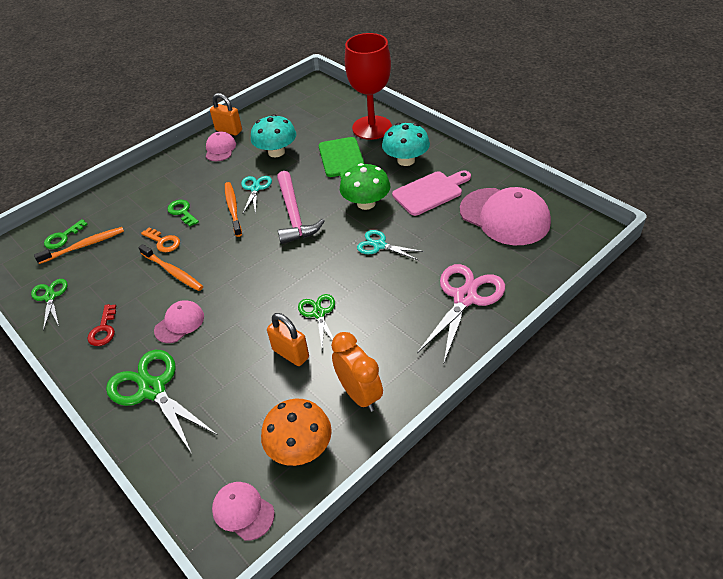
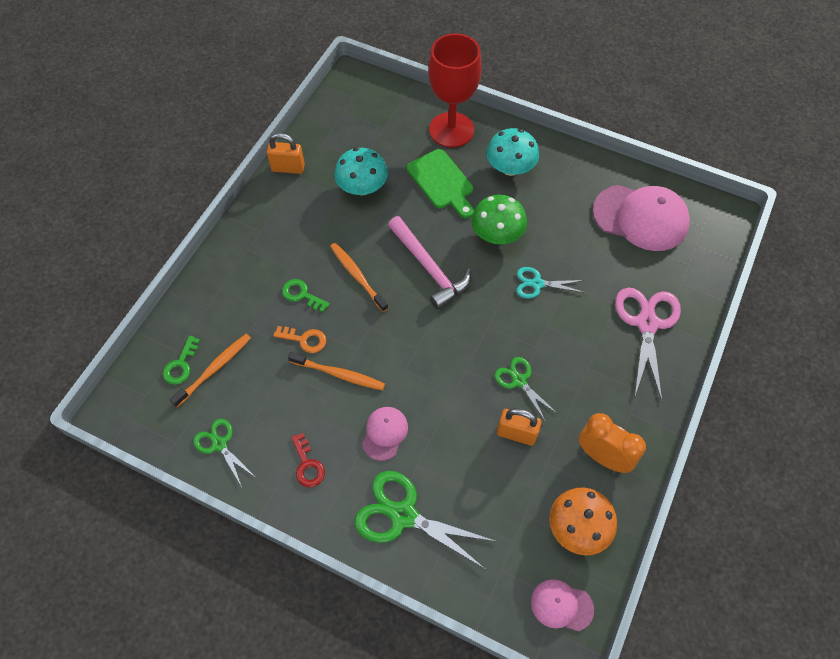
camera: 25 degrees left, 15 degrees up
pink cap [205,131,236,161] -> none
turquoise scissors [241,176,272,214] -> none
pink cutting board [392,170,471,216] -> none

